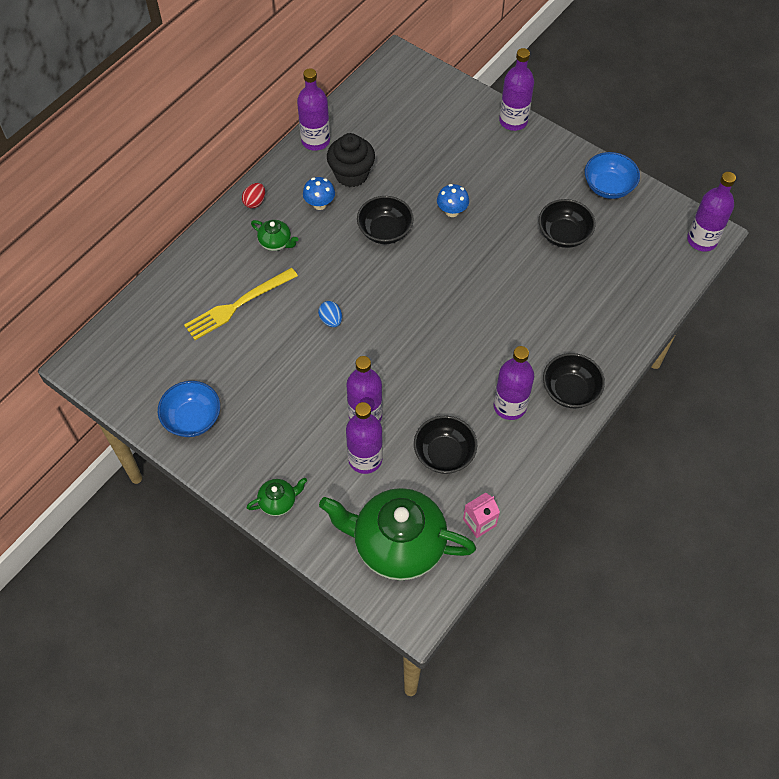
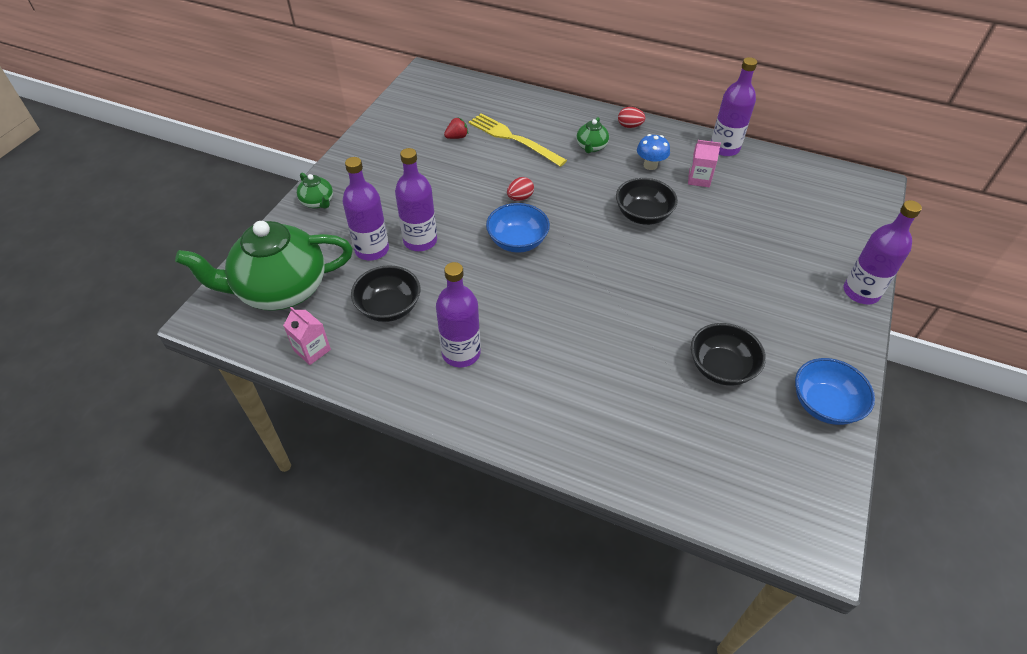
camera: 75 degrees right, 10 degrees down
blue bowl [158,381,220,437] -> blue bowl moved to [486,203,550,253]
blue egg [318,301,342,327] -> red egg [507,177,534,201]
green teapot [319,488,476,581] -> green teapot turned 105 degrees counterclockwise [175,221,353,311]
black cupcake [327,133,375,187] -> pink carton [688,140,721,187]
blue mushroom [437,184,469,217] -> none
black bowl [543,353,605,408] -> none
purple bottle [687,172,736,251] -> none
none -> red strawberry [444,117,468,139]

